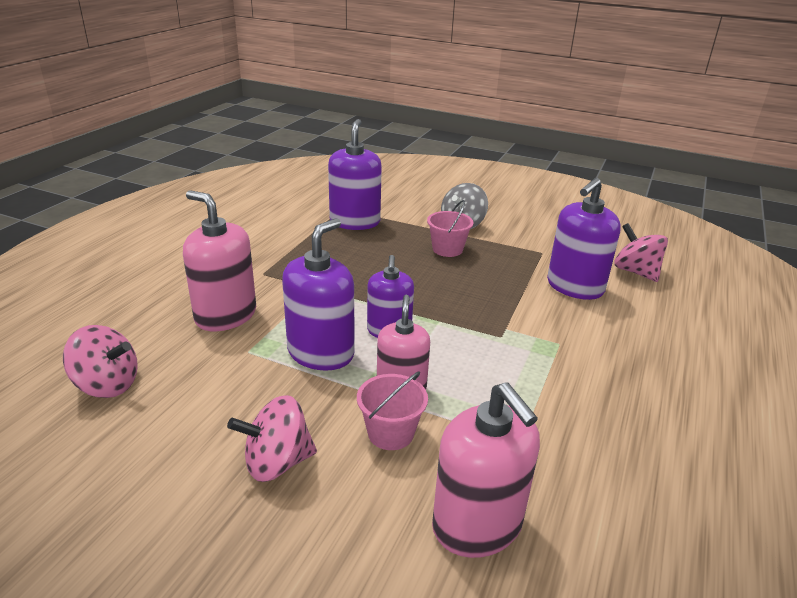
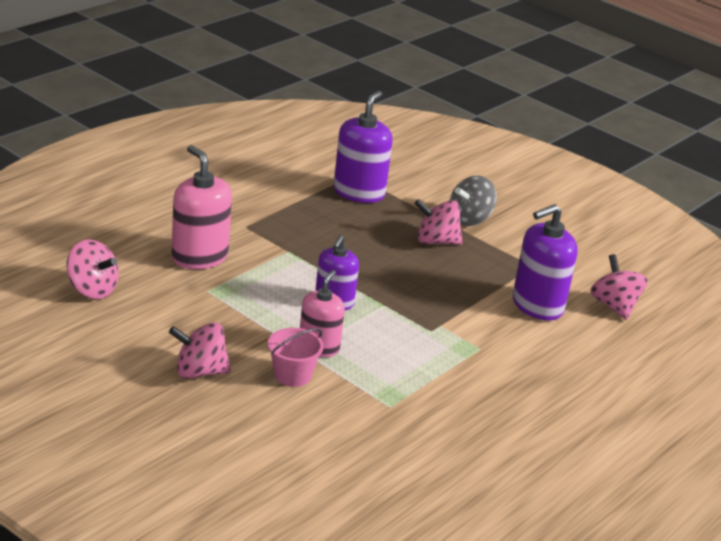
camera: 15 degrees right, 0 degrees up
purple soap dispenser [282,218,354,371] -> none
pink bucket [427,200,473,257] -> pink spinning top [414,199,462,245]
pink soap dispenser [432,382,540,558] -> none

